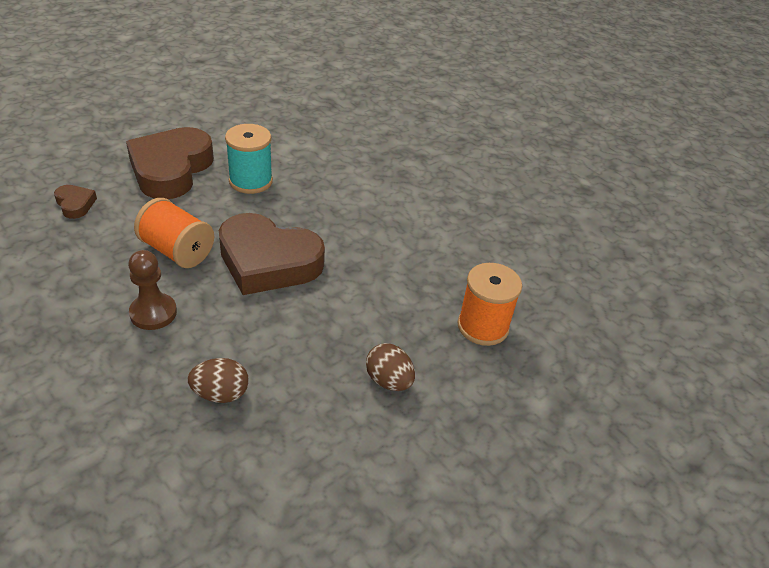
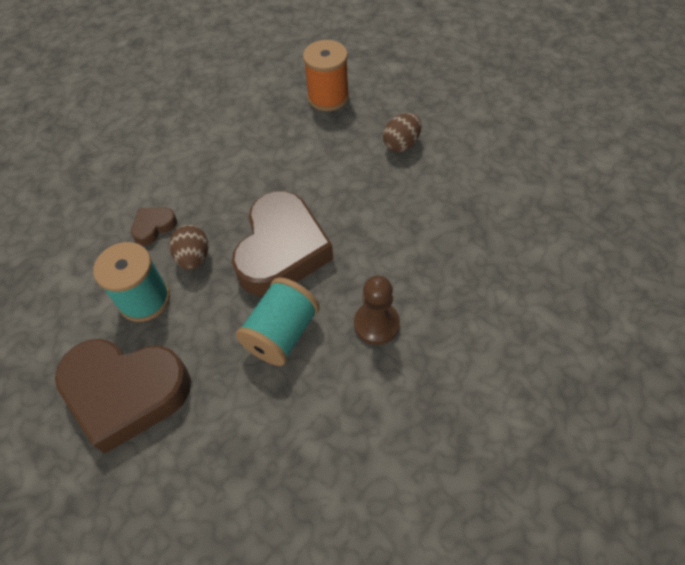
camera: 90 degrees left, 15 degrees up
brown heart [54,185,97,219] -> brown heart moved to [131,207,177,245]
orange spool [134,198,214,268] -> turquoise spool [236,277,320,366]
brown egg [188,358,249,403] -> brown egg moved to [170,225,208,270]

